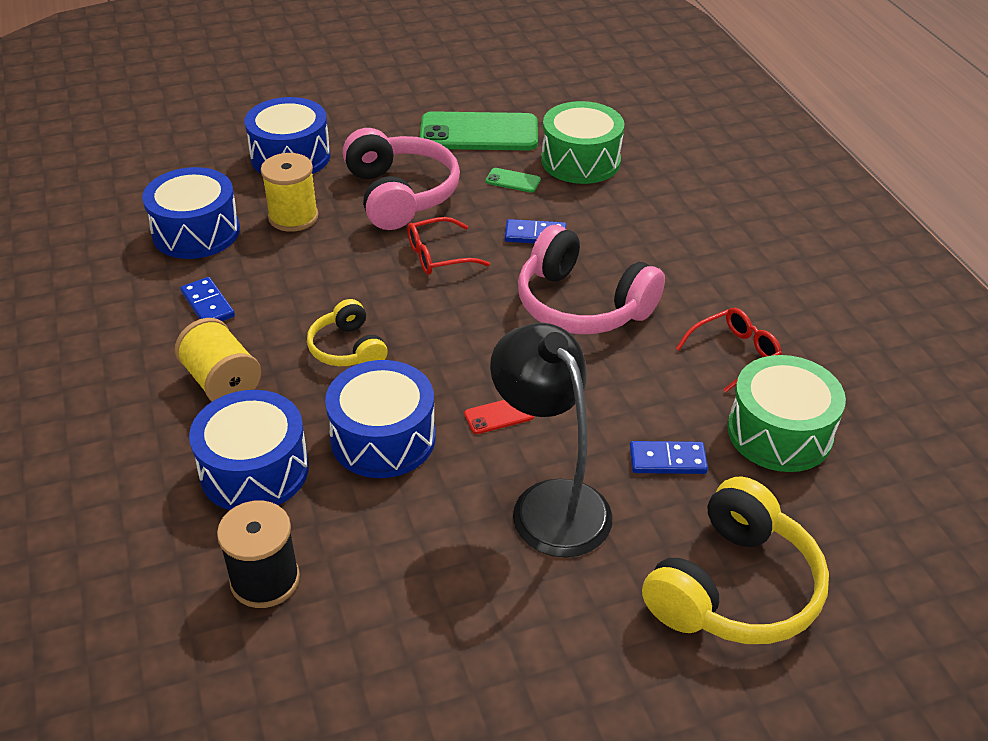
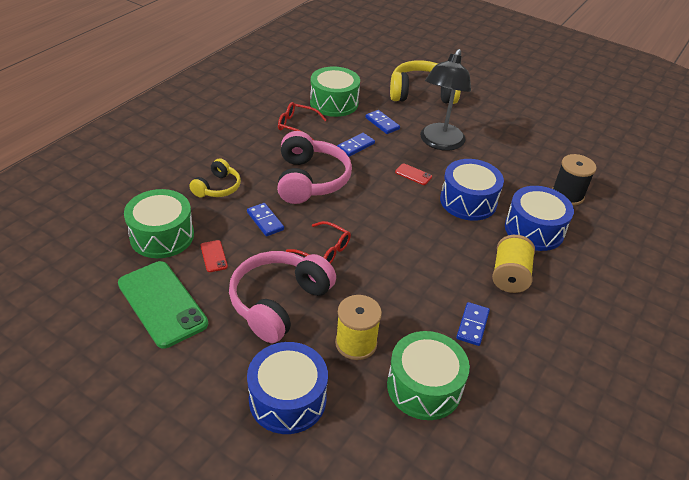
camera: 130 degrees left, 0 degrees up
blue drum [142,167,240,259] -> green drum [387,331,470,420]
yellow headphones [307,299,388,366] -> yellow headphones moved to [189,158,241,197]
green phone [486,168,541,193] -> red phone [200,240,228,272]
none -> blue domino [337,133,375,157]

